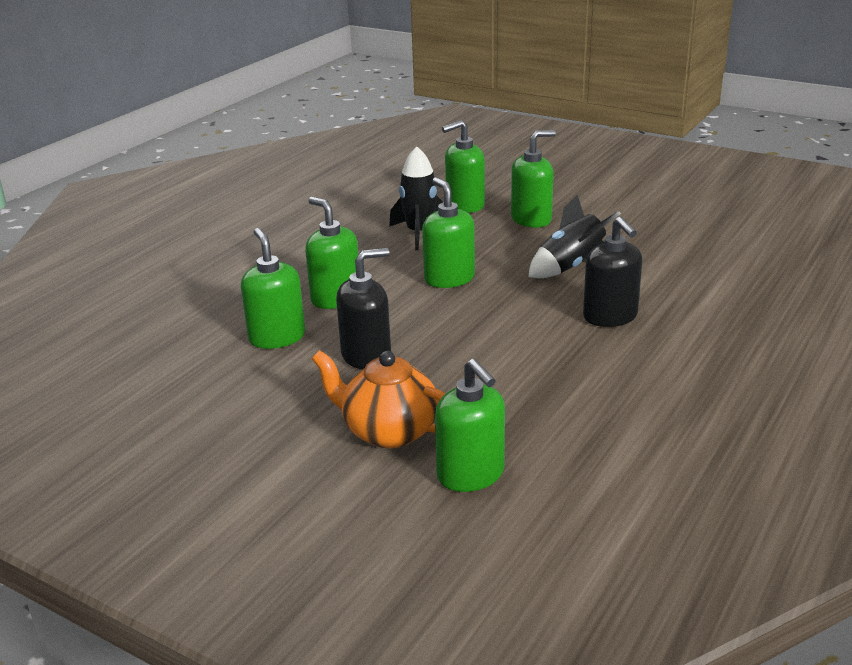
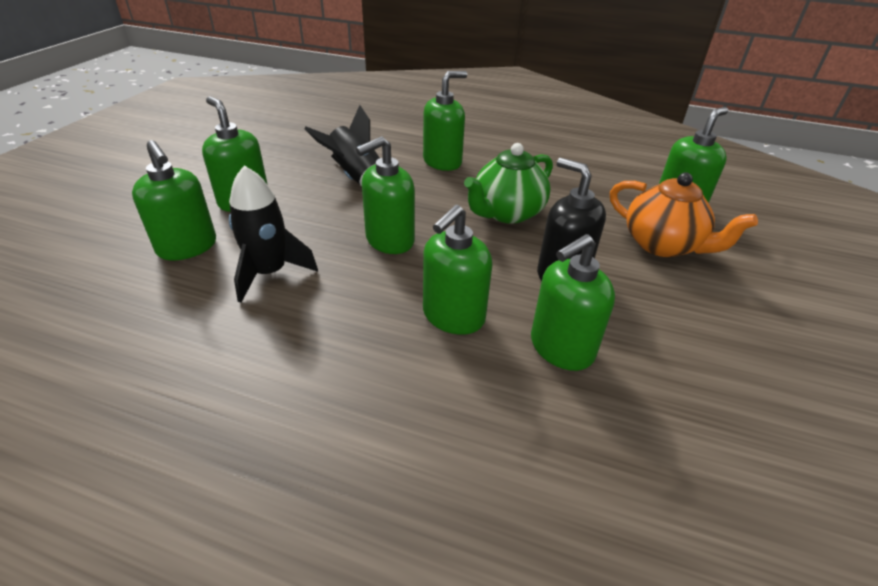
camera: 105 degrees left, 10 degrees up
orange teapot [312,350,446,448] -> orange teapot turned 60 degrees counterclockwise [610,172,758,257]
black soap dispenser [583,217,642,327] -> green soap dispenser [423,71,467,171]
none -> green teapot [464,143,553,224]

